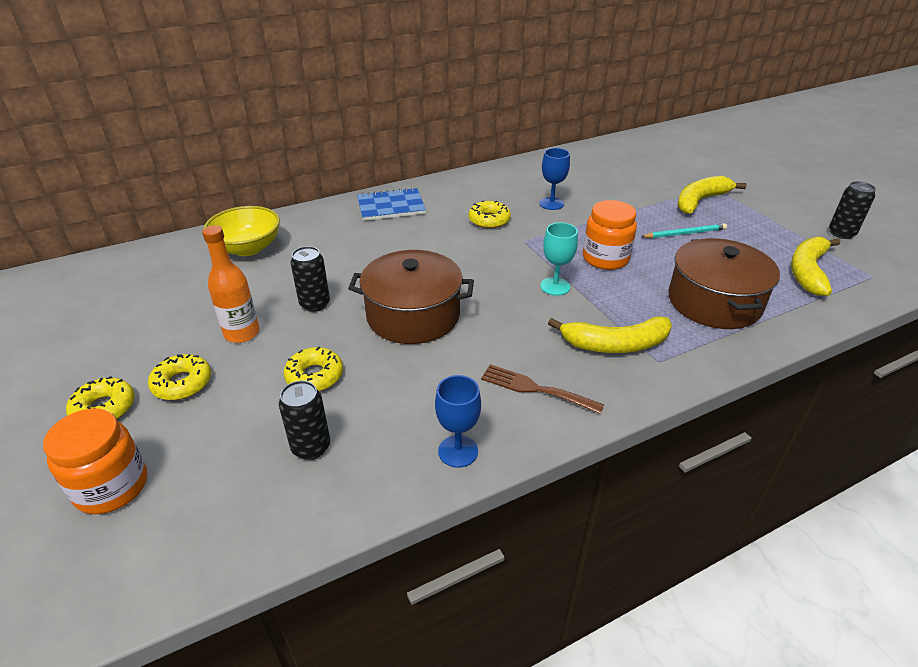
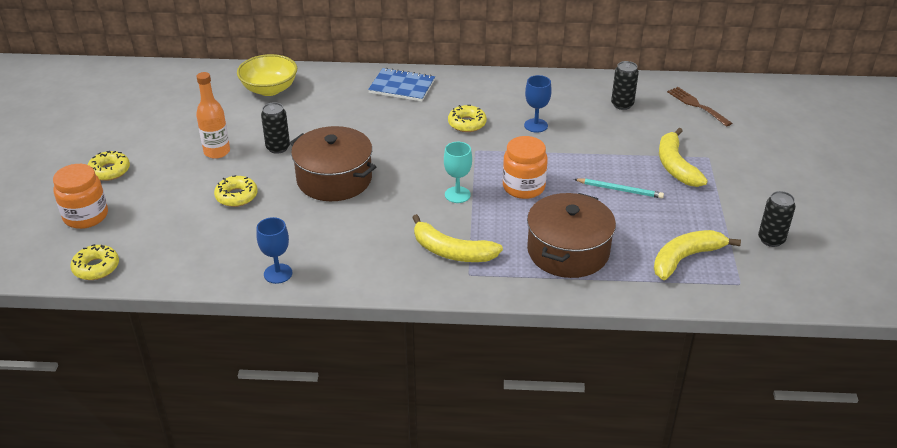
camera: 30 degrees right, 0 degrees up
yellow donut [148,354,211,400] -> yellow donut moved to [70,244,119,280]
black can [279,380,330,460] -> black can moved to [611,61,639,110]
brown fork [481,364,604,414] -> brown fork moved to [667,87,732,127]
yellow banana [678,176,747,214] -> yellow banana turned 90 degrees counterclockwise [659,128,708,187]

